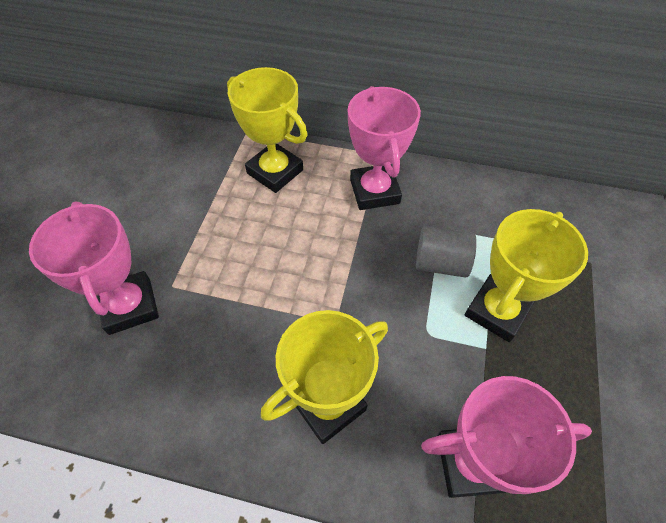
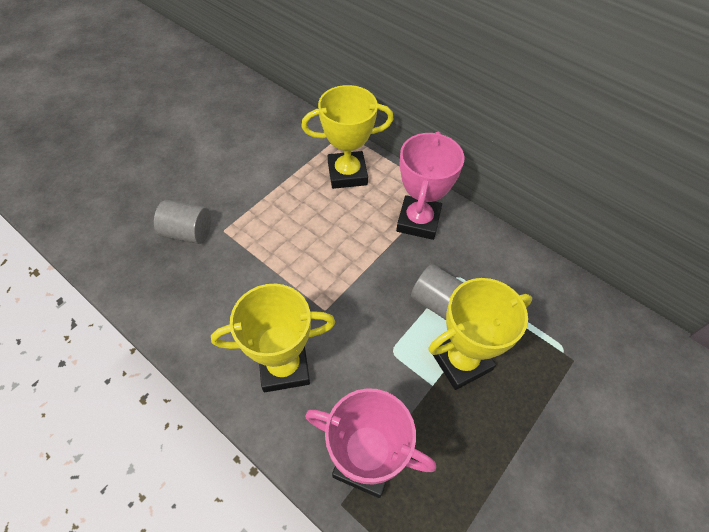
camera: 25 degrees right, 0 degrees up
pink trophy [29,202,159,335] -> grey cylinder [154,200,211,244]
yellow trophy [227,67,308,193] -> yellow trophy turned 75 degrees counterclockwise [301,85,394,189]

